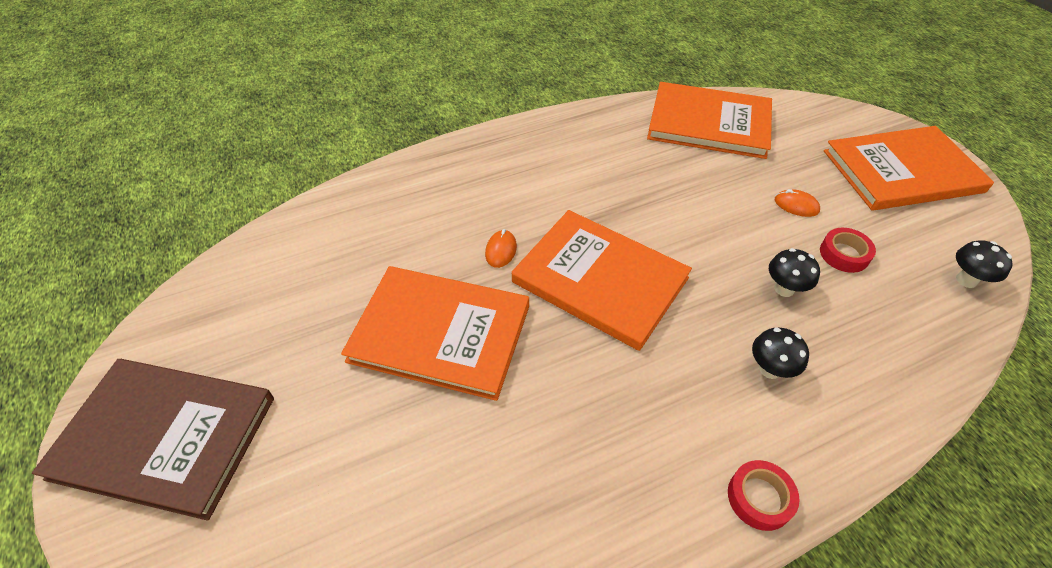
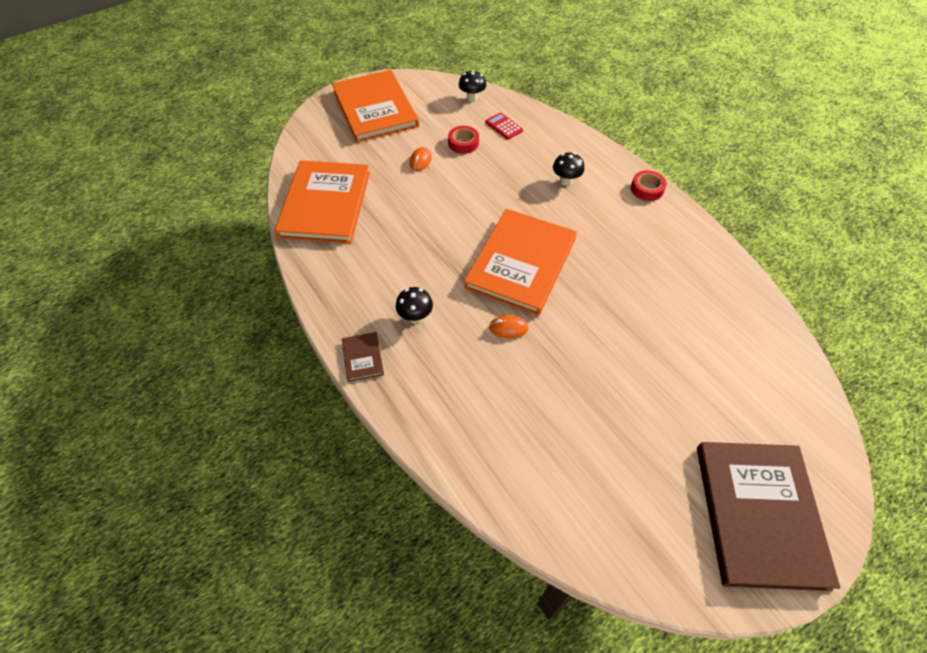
camera: 100 degrees left, 5 degrees up
orange book [341,266,529,401] -> none
black mushroom [769,248,820,297] -> black mushroom moved to [396,287,433,324]
none -> brown book [342,332,384,382]
none -> red calculator [485,112,523,140]

